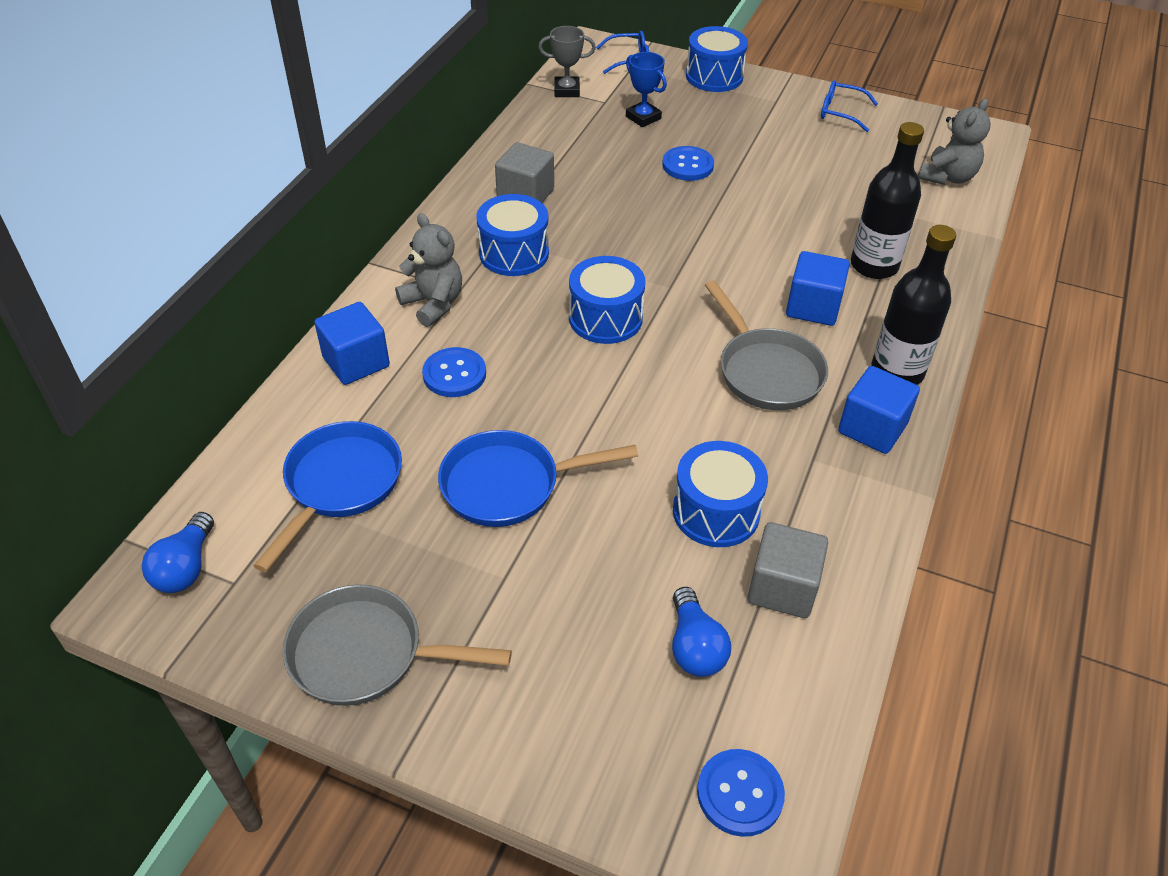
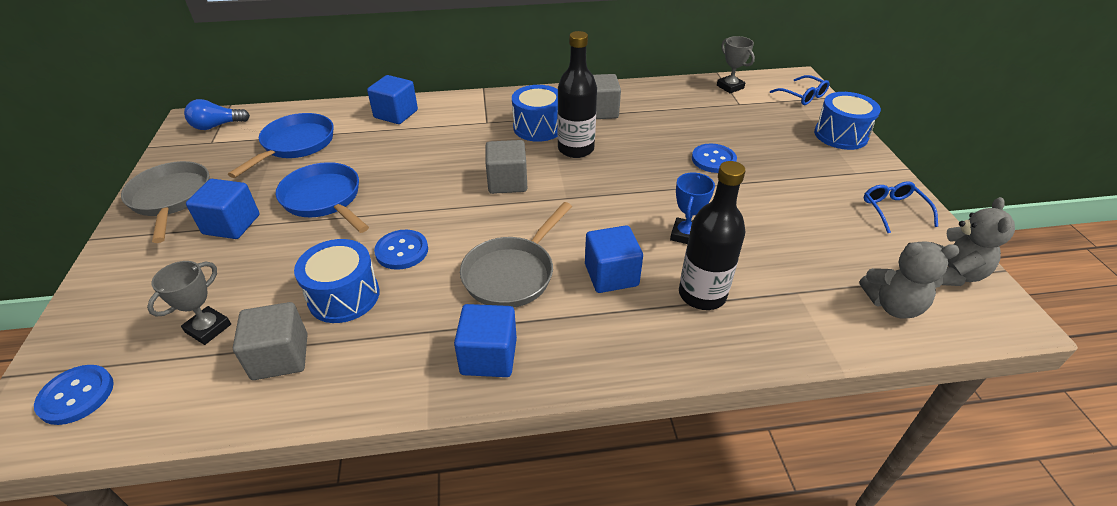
camera: 60 degrees right, 5 degrees down
blue pan [253,421,402,572] -> blue pan turned 60 degrees counterclockwise [228,113,334,178]
grey teddy bear [395,213,462,327] -> grey teddy bear moved to [931,197,1015,286]
blue button [422,347,486,397] -> blue button moved to [374,230,428,270]
blue drum [569,256,646,344] -> grey cube [486,140,527,194]
blue trophy [626,52,667,127] -> blue trophy moved to [670,173,715,244]
blue light bulb [672,587,731,677] -> grey trophy [147,261,231,345]
black bottle [871,225,956,385] -> black bottle moved to [557,31,597,158]
none -> blue cube [186,179,259,239]

